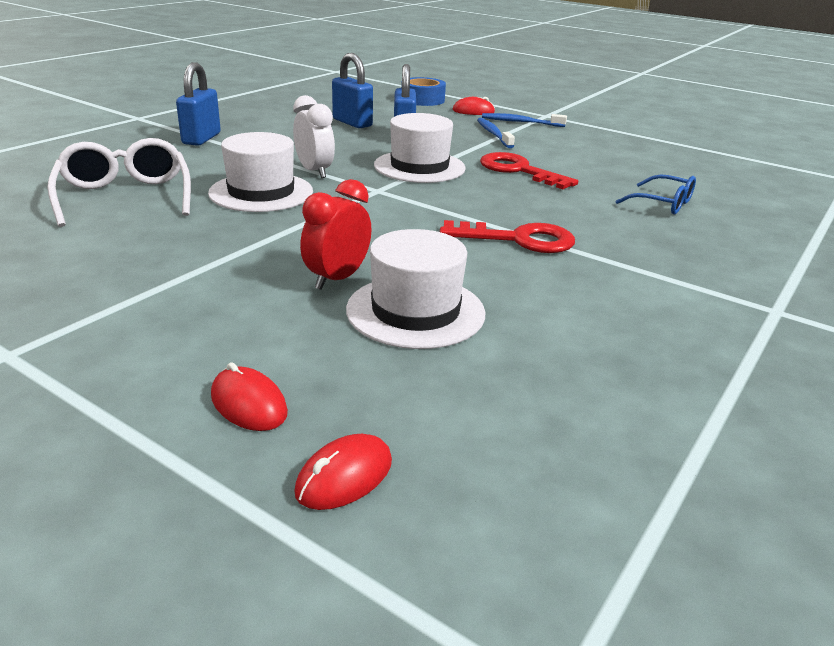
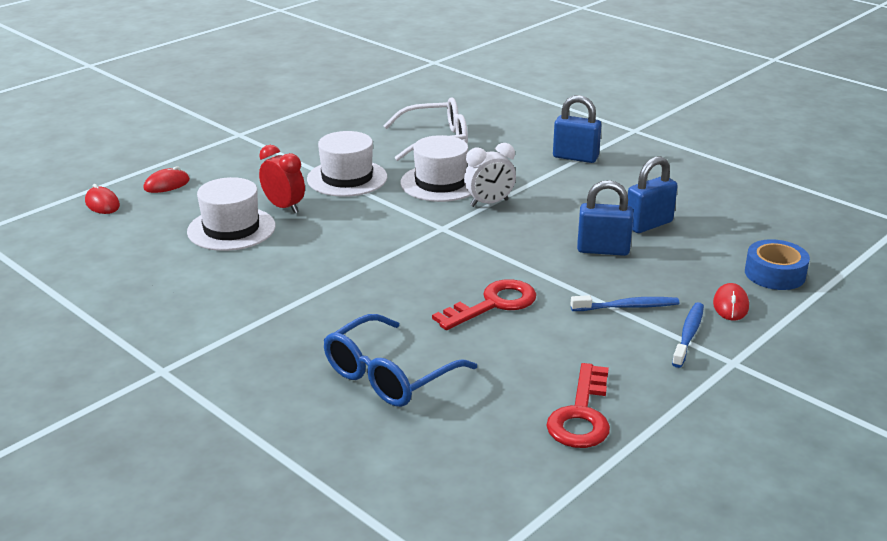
camera: 100 degrees right, 0 degrees up
white hat [374,113,466,183] -> white hat moved to [307,131,387,197]
red key [440,220,575,253] -> red key moved to [546,363,610,448]
blue glasses [615,175,696,215] -> blue glasses [324,314,477,407], size x1.64

